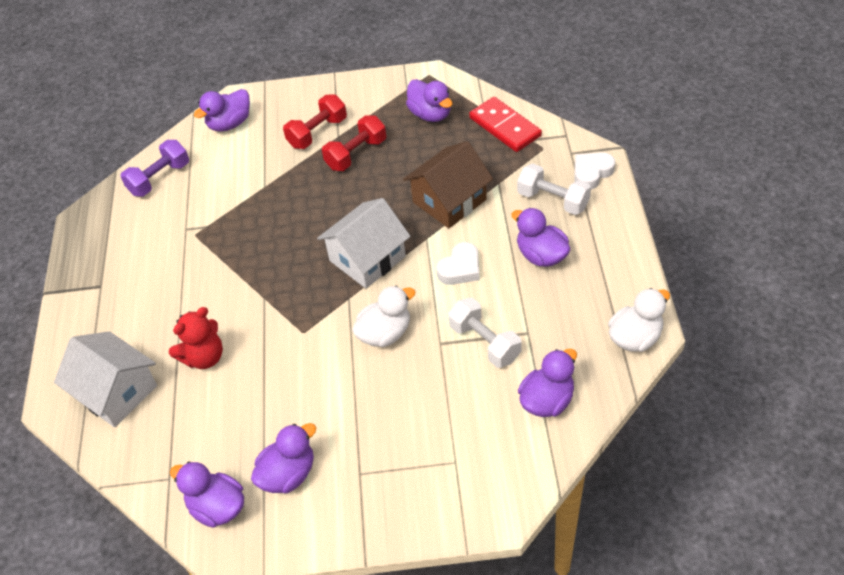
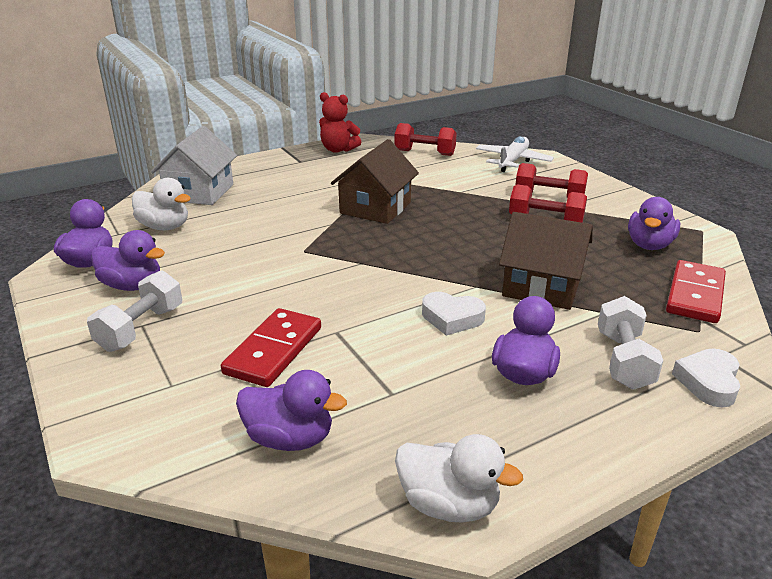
camera: 60 degrees right, 20 degrees down
purple dumbbell [121,140,189,197] -> red dumbbell [395,123,457,156]
red teddy bear [169,307,223,369] -> red teddy bear moved to [319,92,361,153]
purple duck [194,89,250,132] -> white plane [476,136,554,172]
white house [317,198,410,288] -> none
white duck [352,286,416,347] -> white duck moved to [132,178,191,230]
white dumbbell [448,298,521,368] -> white dumbbell moved to [87,270,182,352]
white heart [574,152,615,190] -> white heart turned 90 degrees counterclockwise [672,348,740,407]
none -> red domino [221,308,321,387]
none -> brown house [331,139,419,224]

